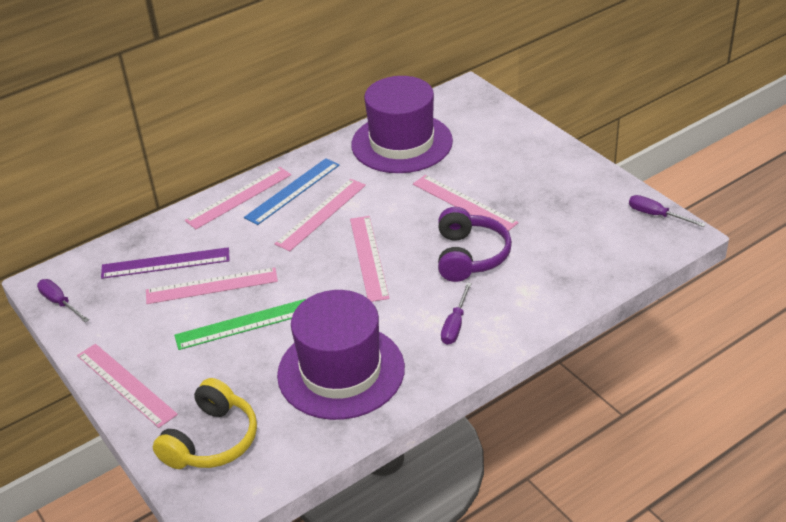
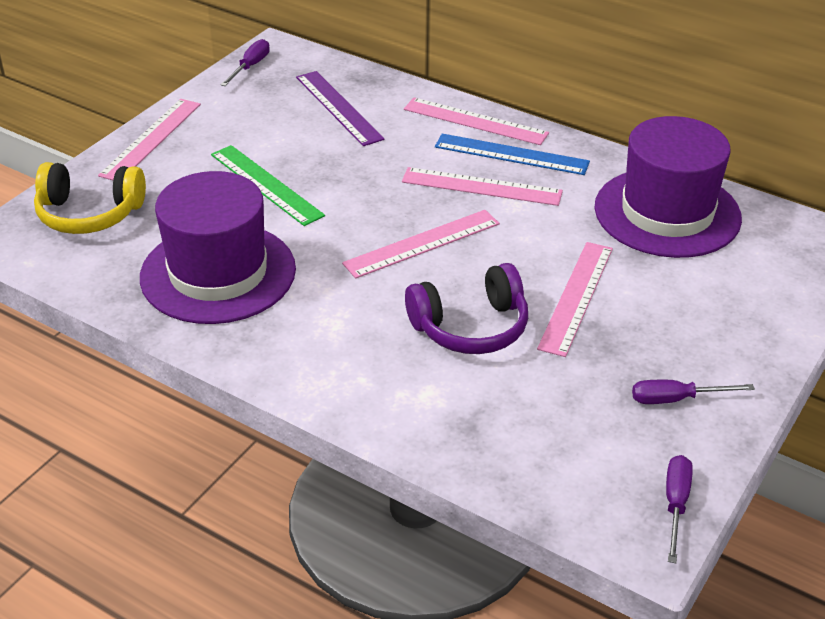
camera: 65 degrees right, 0 degrees up
pink ruler [146,267,278,304] -> none
purple screwdriver [441,283,472,345] -> purple screwdriver moved to [632,380,755,404]

